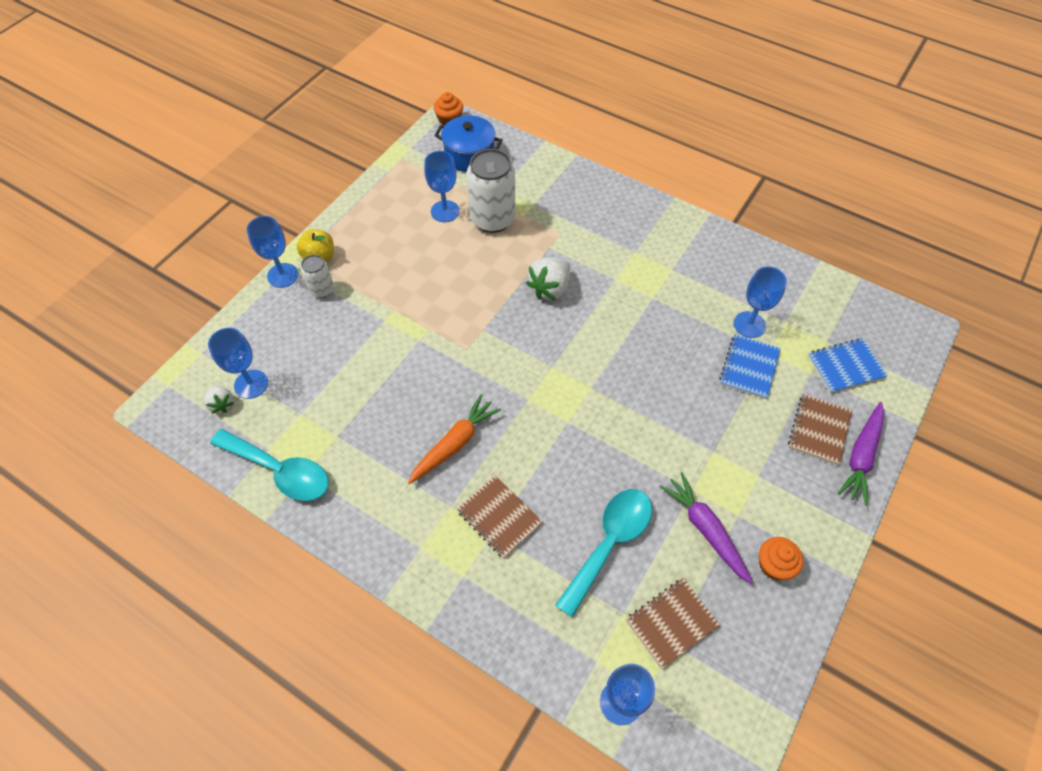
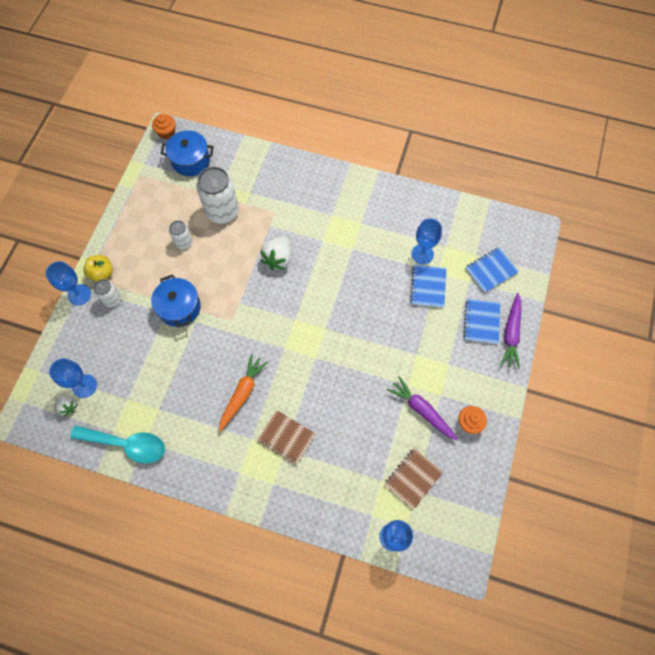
camera: 15 degrees left, 10 degrees up
blue goblet [424,151,460,222] -> none
turquoise spoon [555,489,652,618] -> none
brown notebook [788,394,852,466] -> blue notebook [463,299,500,344]
none -> blue pot [151,274,201,328]
none -> white can [169,220,193,249]

